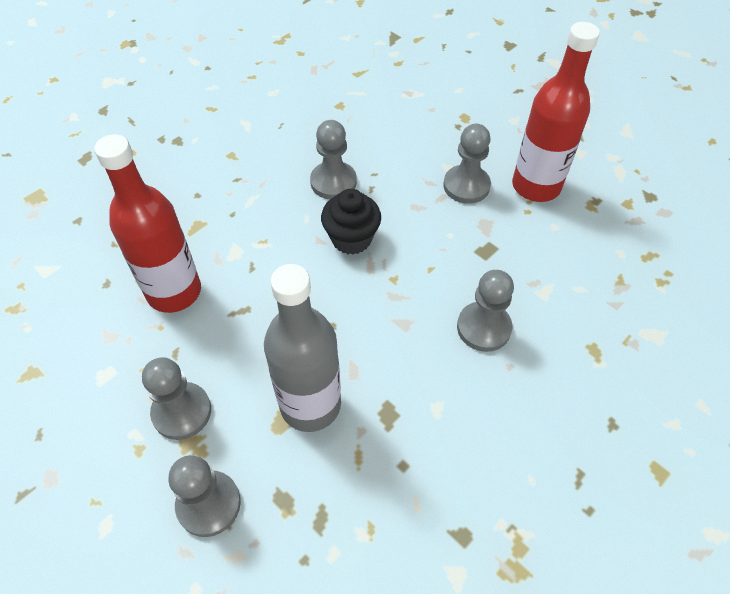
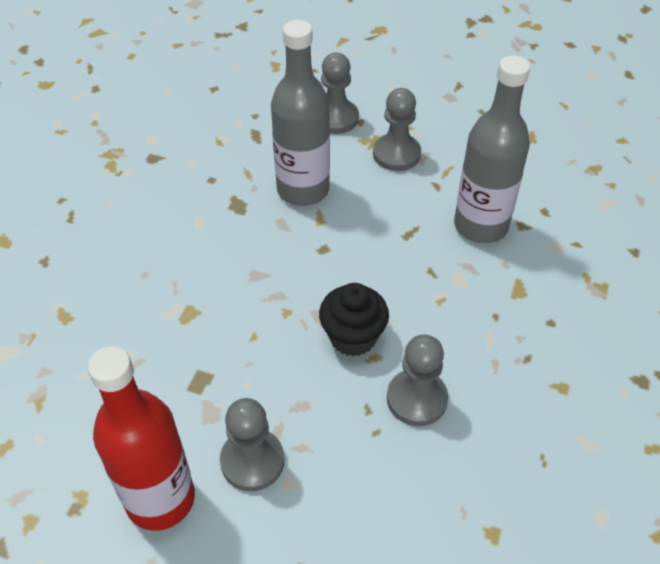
camera: 155 degrees right, 5 degrees down
red bottle [94,134,201,313] -> grey bottle [454,56,530,243]
grey pawn [457,270,514,352] -> none

